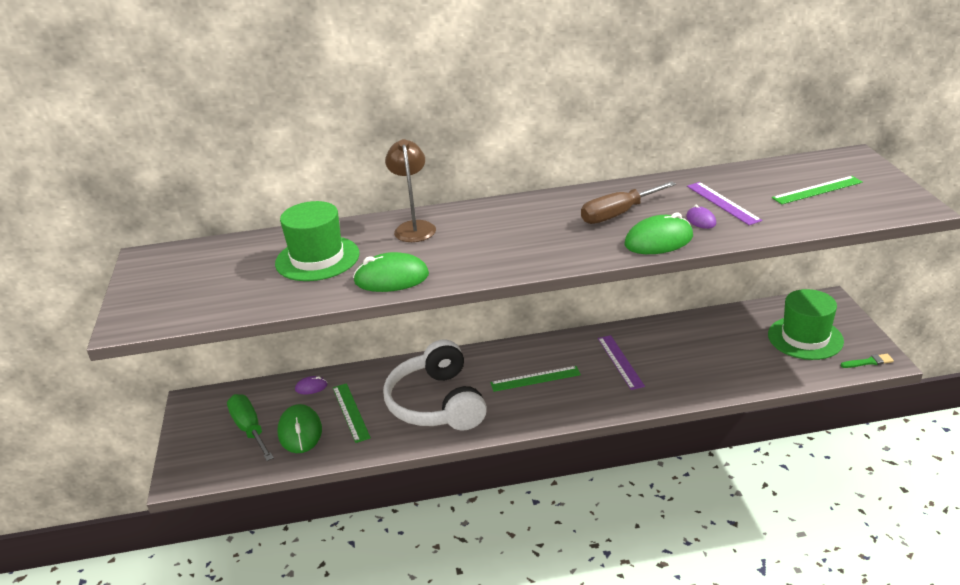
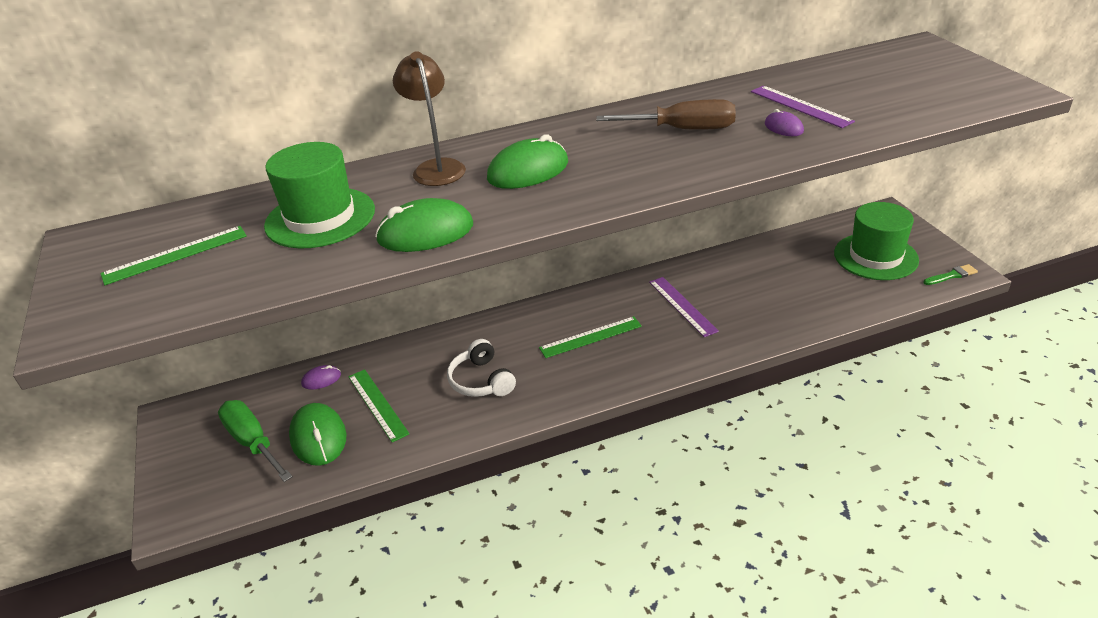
camera: 10 degrees left, 5 degrees up
white headphones [383,339,487,431] -> white headphones [447,339,516,397], size x0.53
brown screwdriver [581,181,676,224] -> brown screwdriver turned 135 degrees counterclockwise [596,99,736,130]
green mouse [624,213,693,254] -> green mouse moved to [487,134,568,189]
green ruler [772,176,863,204] -> green ruler moved to [100,226,247,285]

